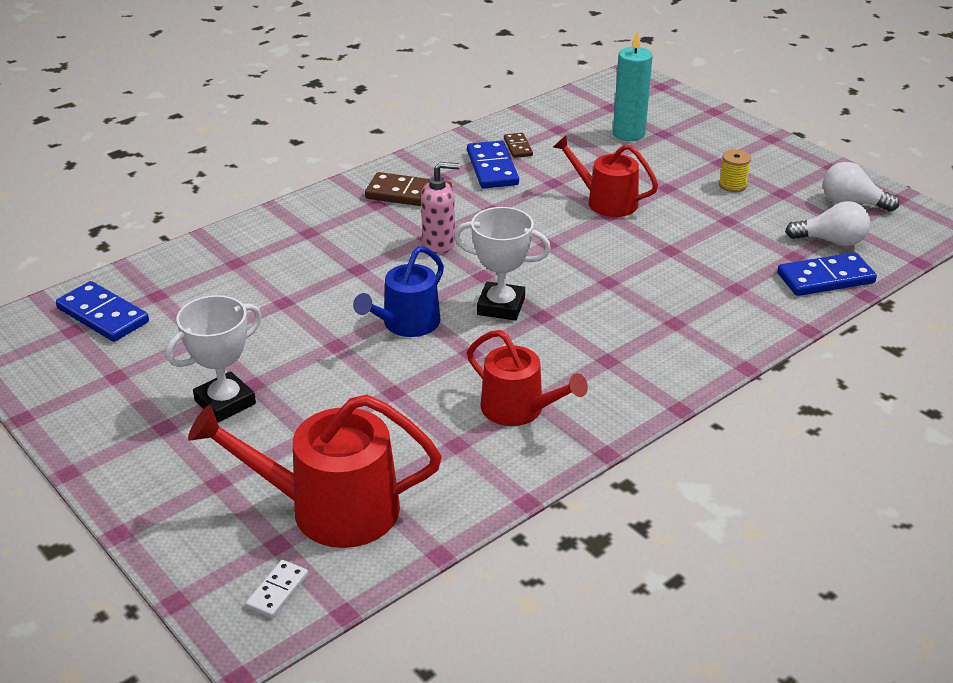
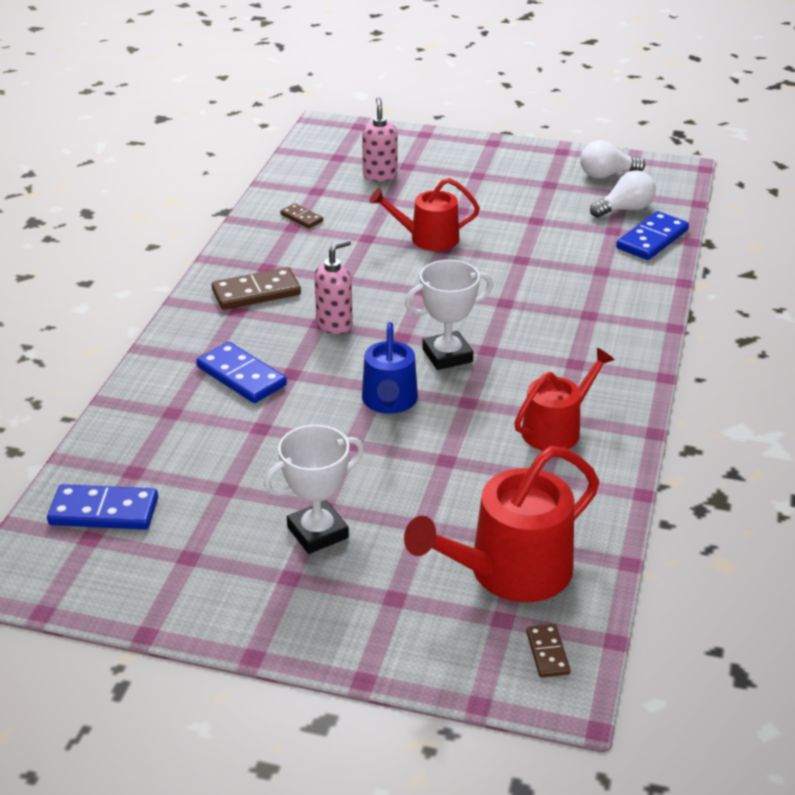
camera: 35 degrees left, 0 degrees up
white trophy [166,295,262,422] -> white trophy turned 45 degrees clockwise [264,425,364,554]
white domino [246,560,308,618] -> brown domino [526,624,570,678]
blue domino [467,141,519,189] -> blue domino moved to [196,342,287,403]
red watering can [467,330,588,426] -> red watering can turned 45 degrees counterclockwise [514,348,615,451]
turquoise candle [613,30,653,141] -> pink soap dispenser [362,97,397,181]
yellow spool [719,150,751,192] -> none

